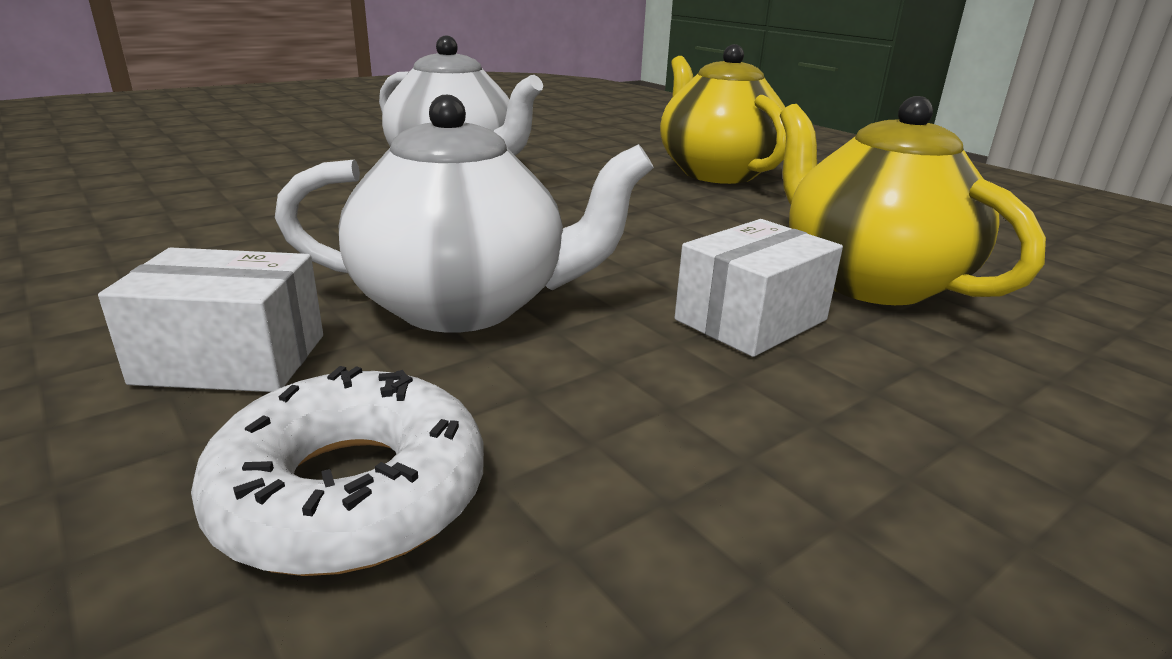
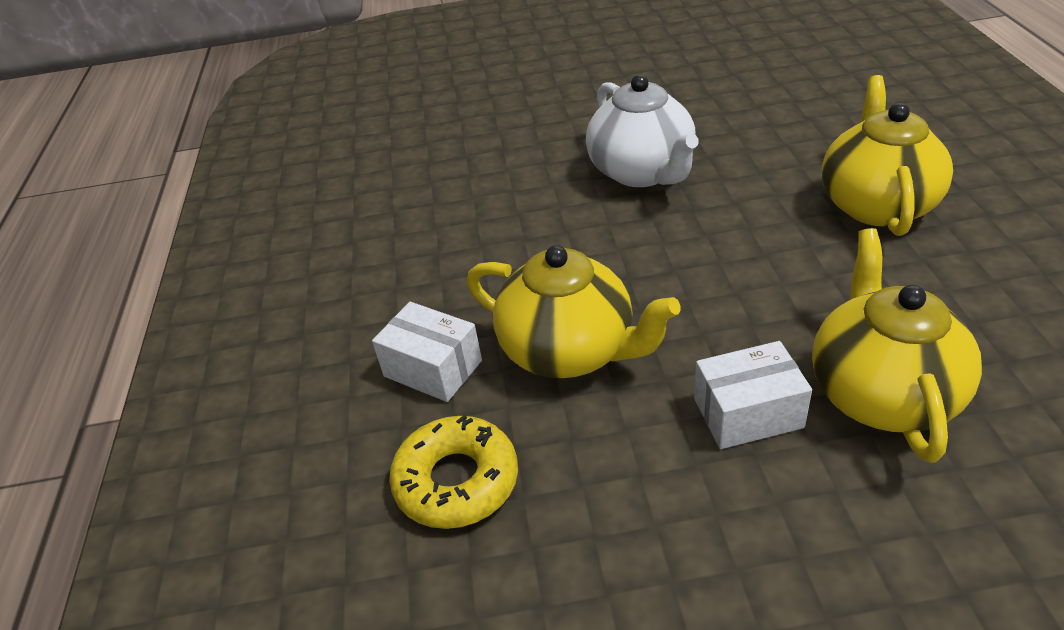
camera: 35 degrees right, 15 degrees up
white donut [191,366,484,576] -> yellow donut [389,415,518,529]
white teapot [275,95,654,333] -> yellow teapot [467,245,680,378]

